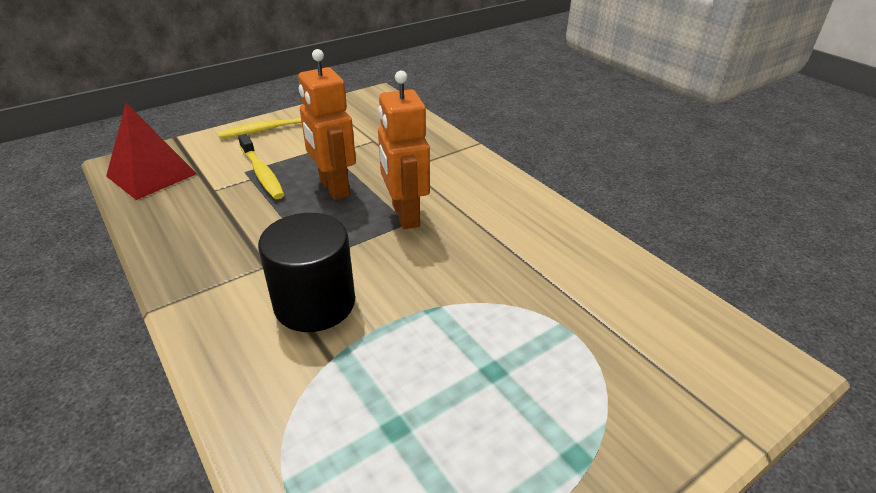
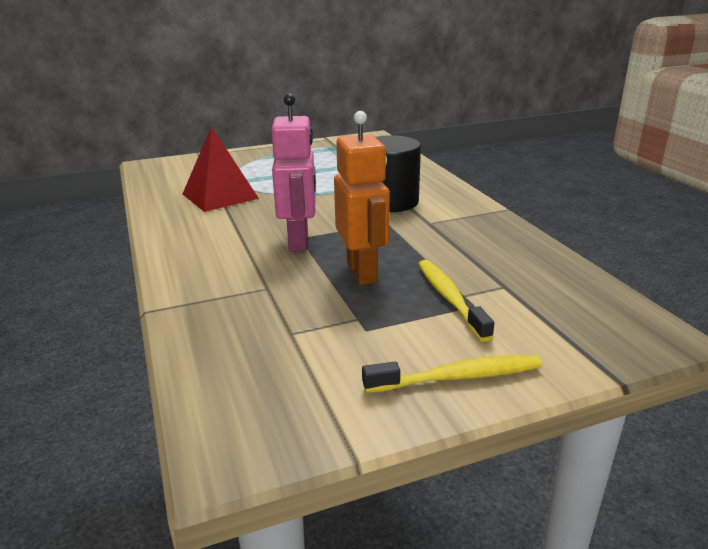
camera: 165 degrees left, 10 degrees down
red pyramid [106,103,197,200] -> red pyramid moved to [183,126,259,212]
orange robot [378,71,430,229] -> pink robot [271,94,316,252]

